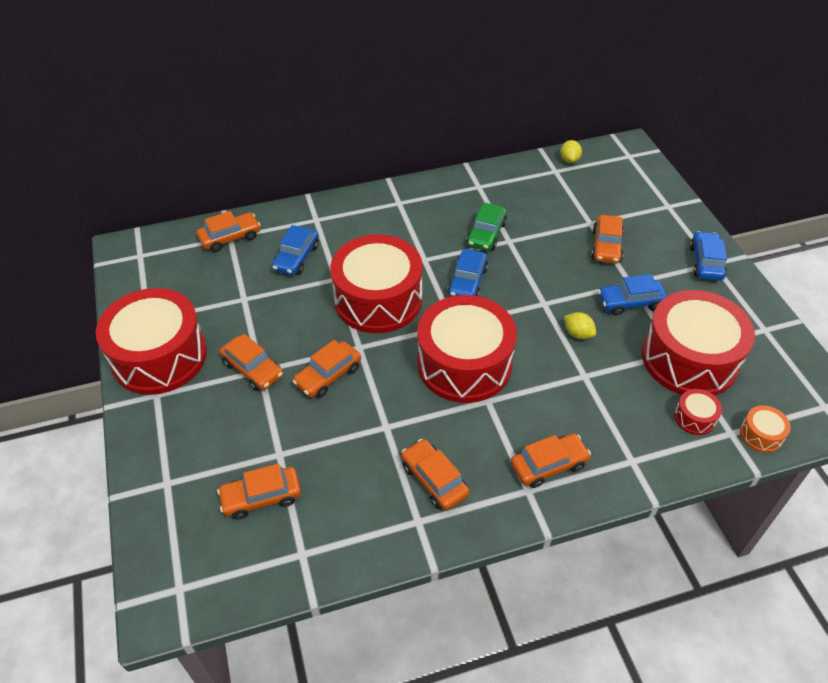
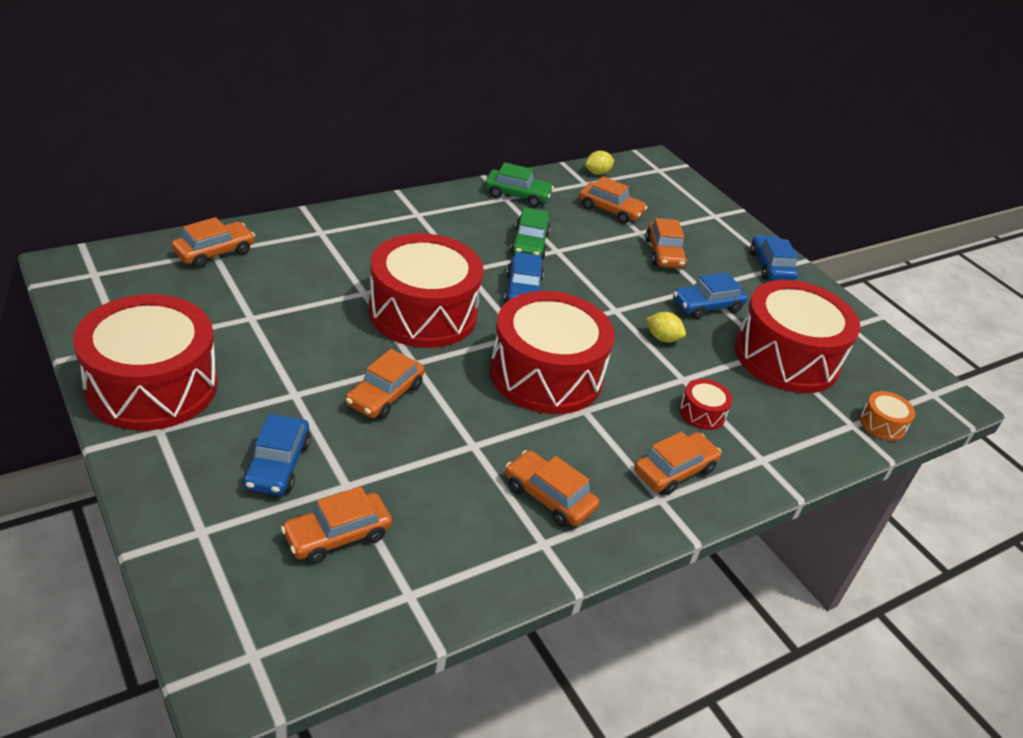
camera: 20 degrees left, 10 degrees down
orange car [220,334,283,391] -> orange car moved to [579,176,647,224]
blue car [272,225,319,275] -> blue car moved to [243,414,311,495]
yellow lemon [561,140,582,163] -> yellow lemon turned 75 degrees clockwise [585,151,615,175]
red drum [674,389,722,435] -> red drum moved to [679,379,732,430]
none -> green car [485,162,554,207]

